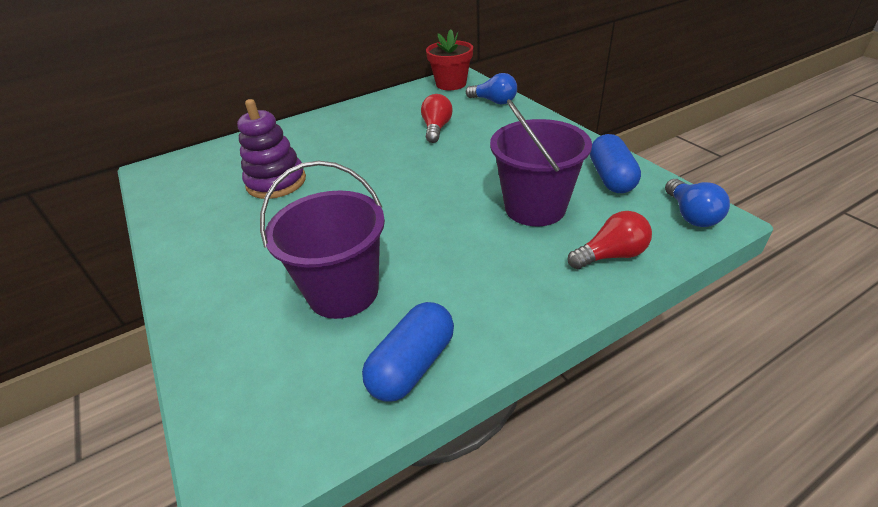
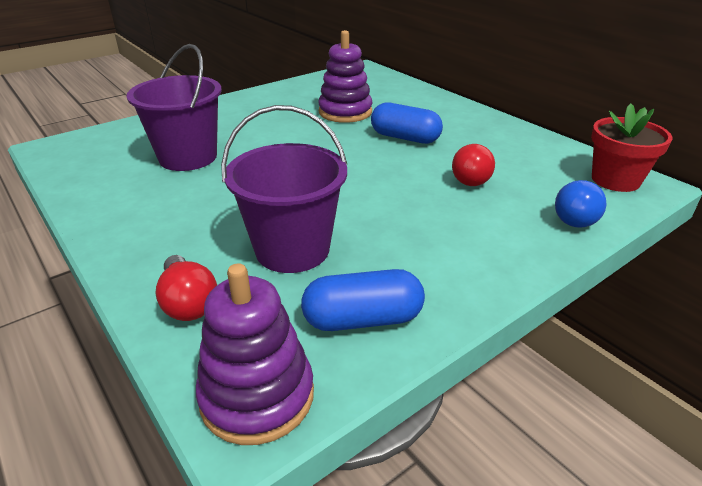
camera: 80 degrees right, 5 degrees down
blue capsule [362,302,454,402] -> blue capsule moved to [371,102,443,144]
red light bulb [421,94,453,143] -> red light bulb turned 105 degrees clockwise [452,144,495,186]
blue light bulb [665,179,730,227] -> purple stacking toy [196,263,314,445]

